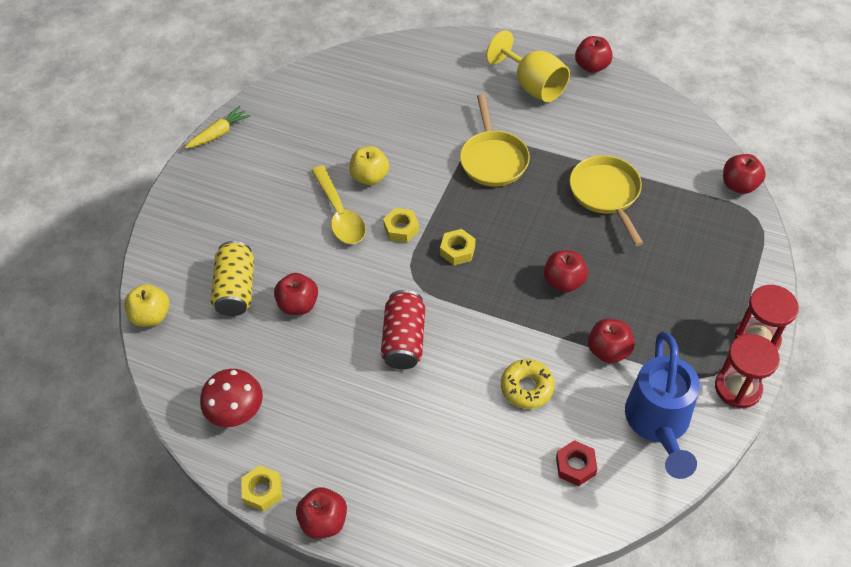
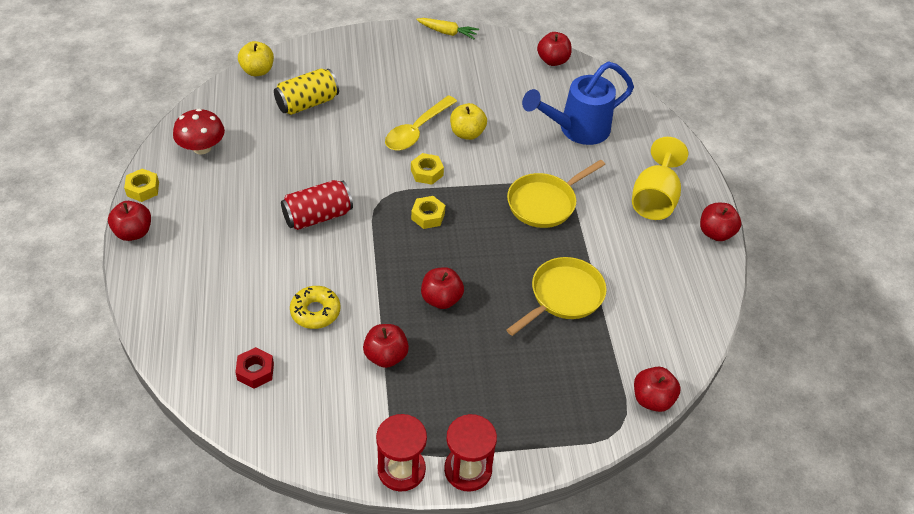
camera: 55 degrees right, 5 degrees down
red apple [274,273,318,315] -> red apple moved to [537,32,572,66]
blue watering can [625,331,700,479] -> blue watering can moved to [522,62,634,145]

